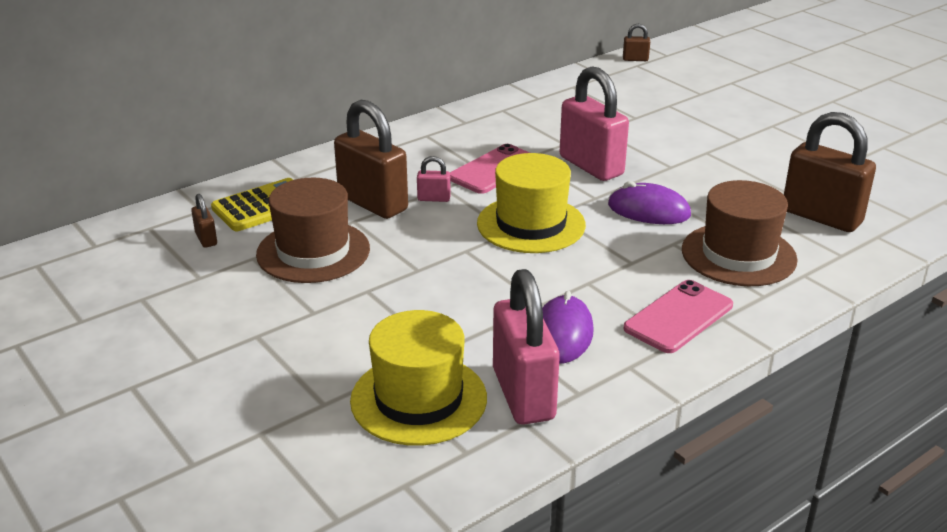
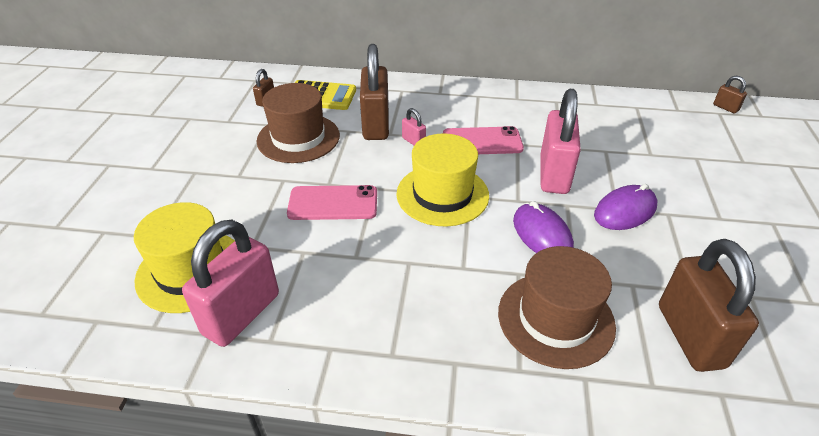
camera: 45 degrees right, 10 degrees up
purple mouse [542,291,594,363] -> purple mouse moved to [594,184,657,230]
pink phone [623,280,733,353] -> pink phone moved to [287,185,377,220]

